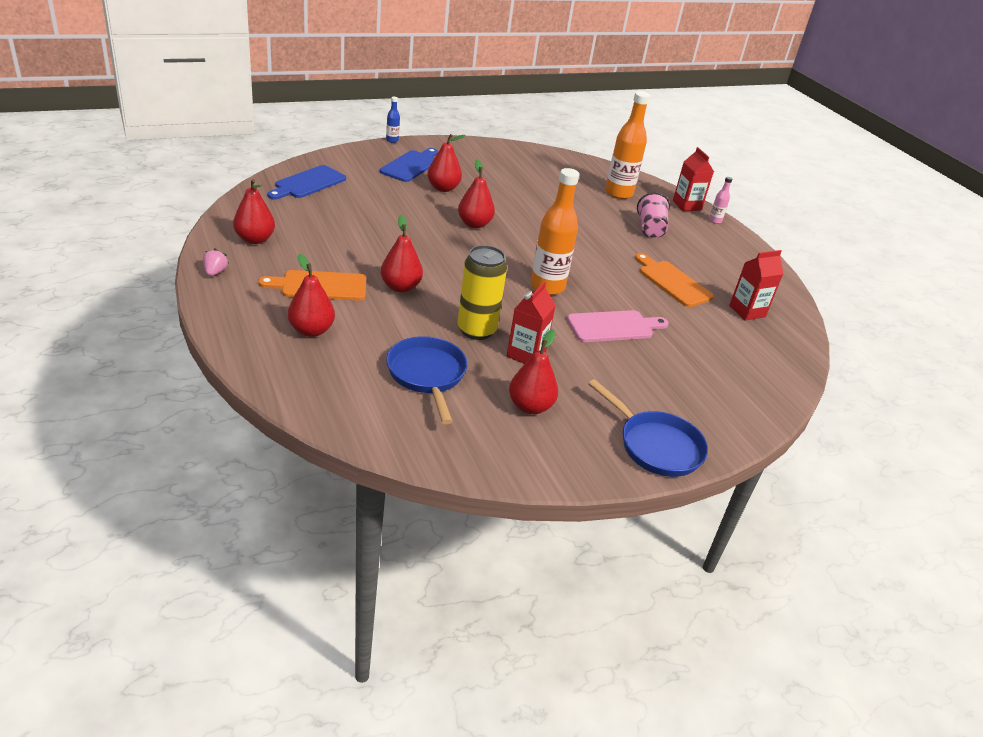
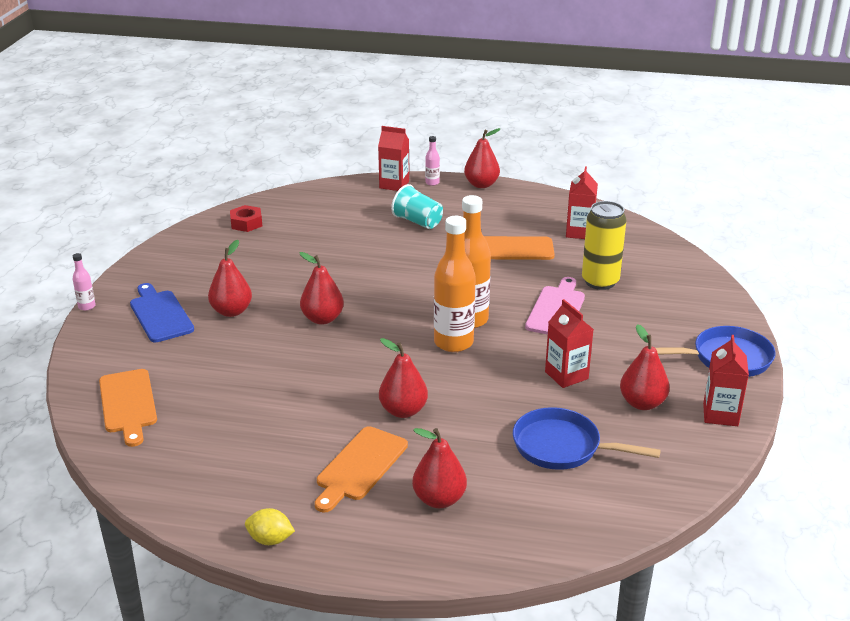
camera: 50 degrees left, 5 degrees down
pink strawberry [203,248,229,276] -> yellow lemon [245,508,295,545]
red pear [233,179,275,244] -> red pear moved to [464,128,500,188]
blue cutting board [267,165,346,200] -> orange cutting board [99,369,157,447]
blue bottle [386,97,400,143] -> pink bottle [73,253,96,311]
yellow can [457,245,507,340] -> yellow can moved to [582,201,627,290]
orange bottle [605,91,650,199] -> orange bottle moved to [434,216,476,352]
pink cup [637,192,670,238] -> turquoise cup [391,184,443,229]
none -> red nut [230,205,262,232]
none -> red carton [703,335,749,426]

